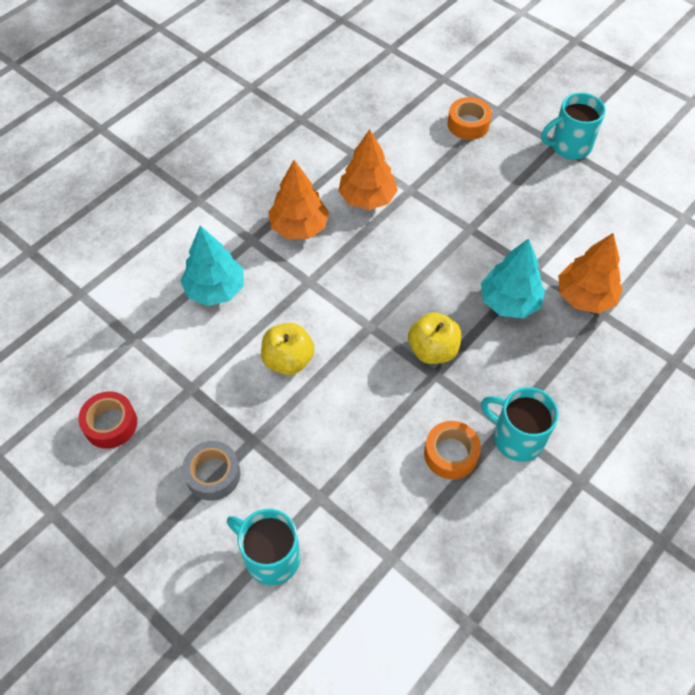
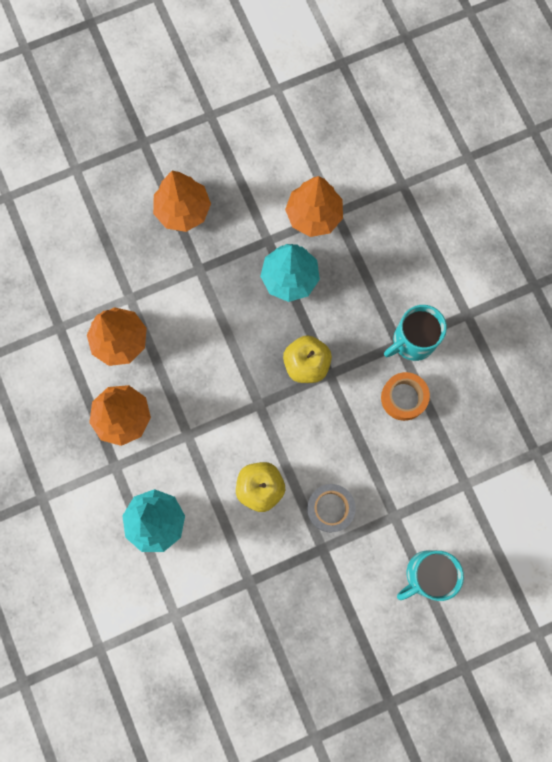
camera: 65 degrees left, 20 degrees up
red tape [78,391,137,449] -> none
grey tape [182,441,241,501] -> grey tape moved to [307,484,356,532]
orange tape [448,97,492,140] -> none
turquoise mug [541,93,606,159] -> none
none -> orange tree [153,171,211,232]

